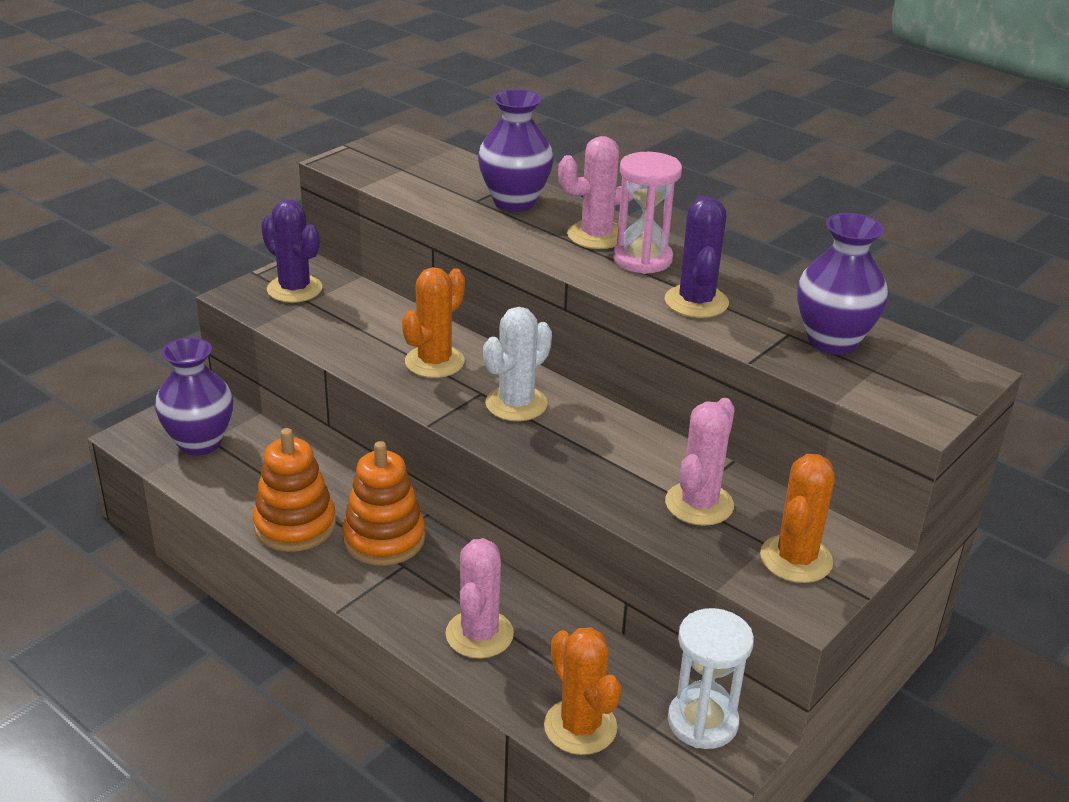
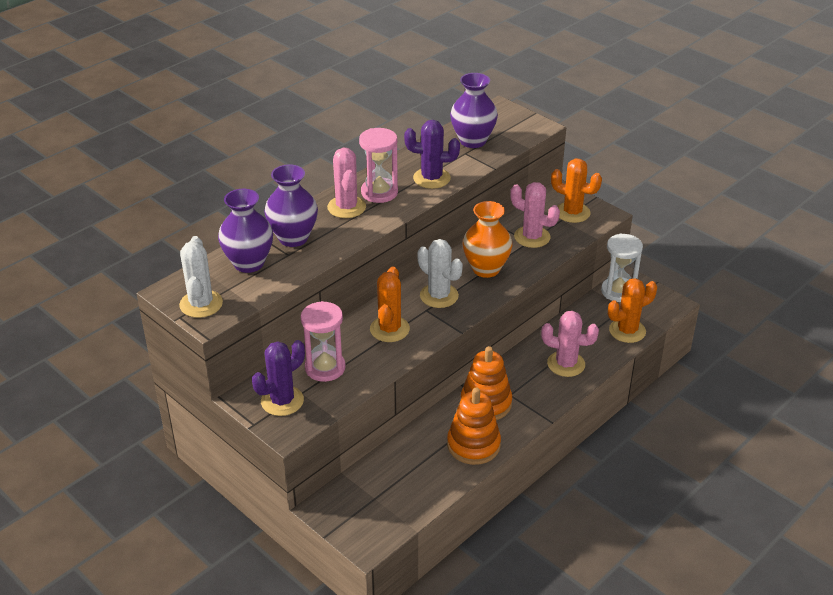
camera: 85 degrees left, 5 degrees up
purple vase [155,337,233,456] -> purple vase moved to [218,189,273,273]
orange cactus [402,267,465,378] -> orange cactus turned 60 degrees clockwise [370,266,410,342]
none -> white cactus [179,236,223,318]
none -> pink hourglass [301,301,346,382]
none -> orange vase [463,201,512,278]

